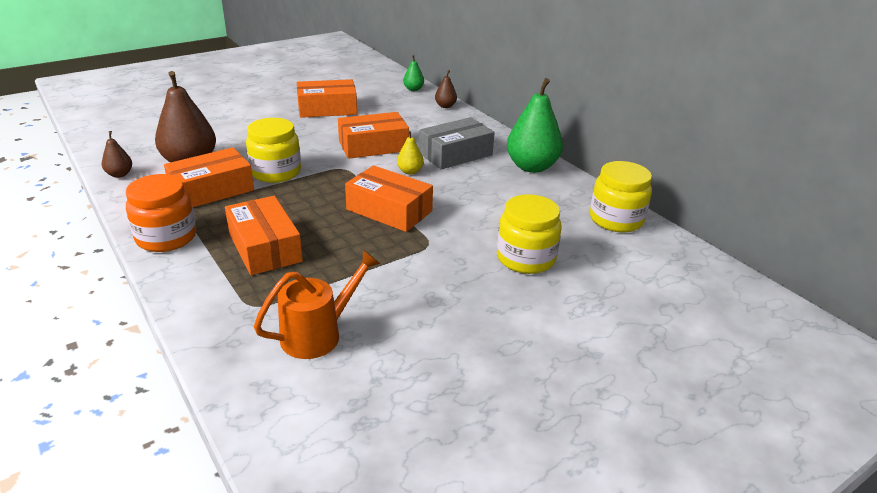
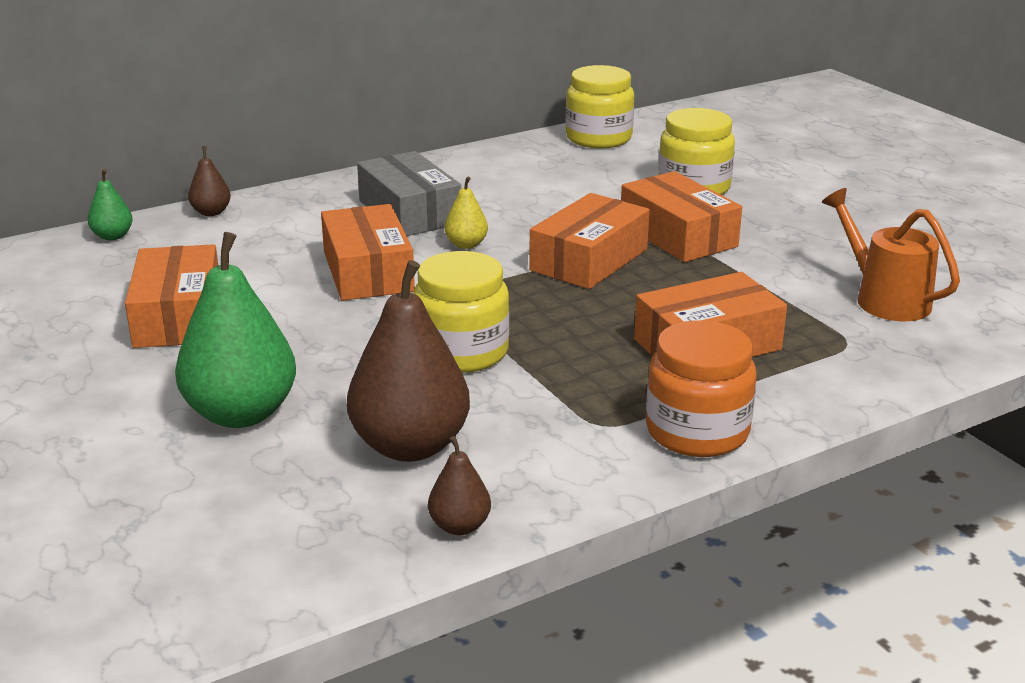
camera: 85 degrees left, 5 degrees down
orange box [164,147,254,207] -> orange box moved to [621,171,742,262]
green pear [507,78,563,173] -> green pear moved to [175,232,296,428]

